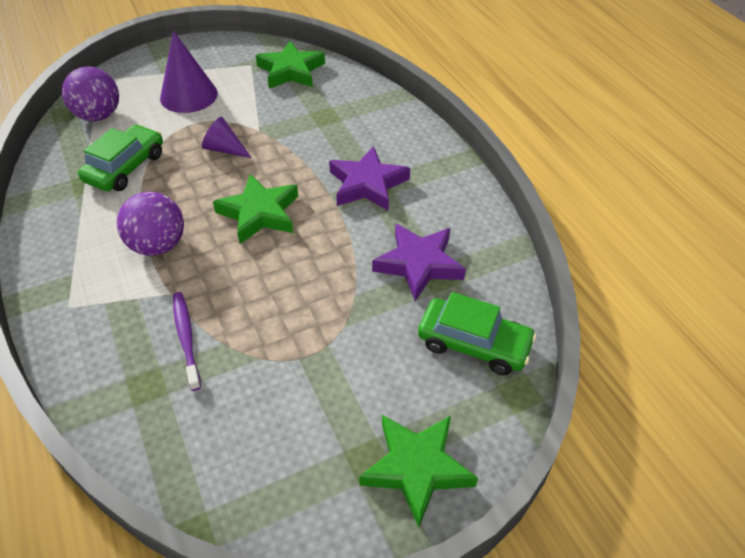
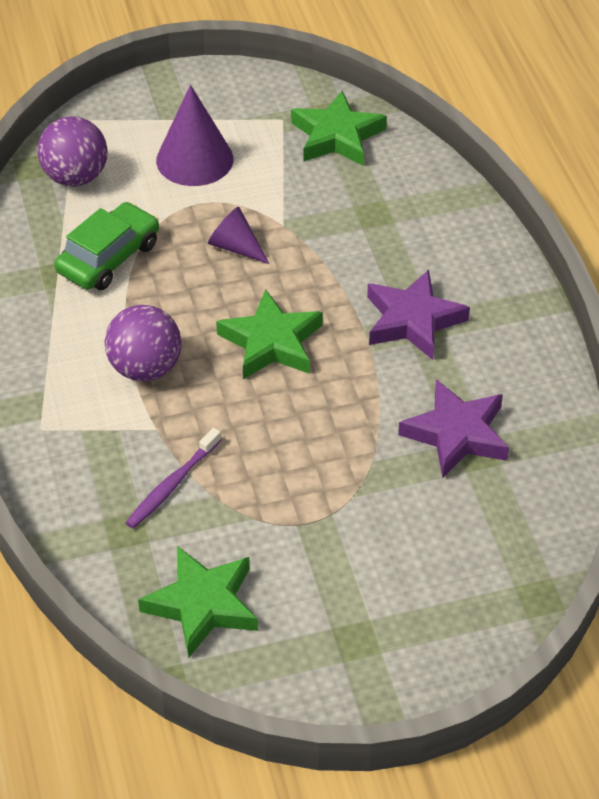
camera: 10 degrees right, 0 degrees up
purple toothbrush [173,292,201,391] -> purple toothbrush turned 135 degrees counterclockwise [125,428,221,529]
green star [359,415,478,527] -> green star moved to [138,546,258,657]
green car [418,292,537,375] -> none

